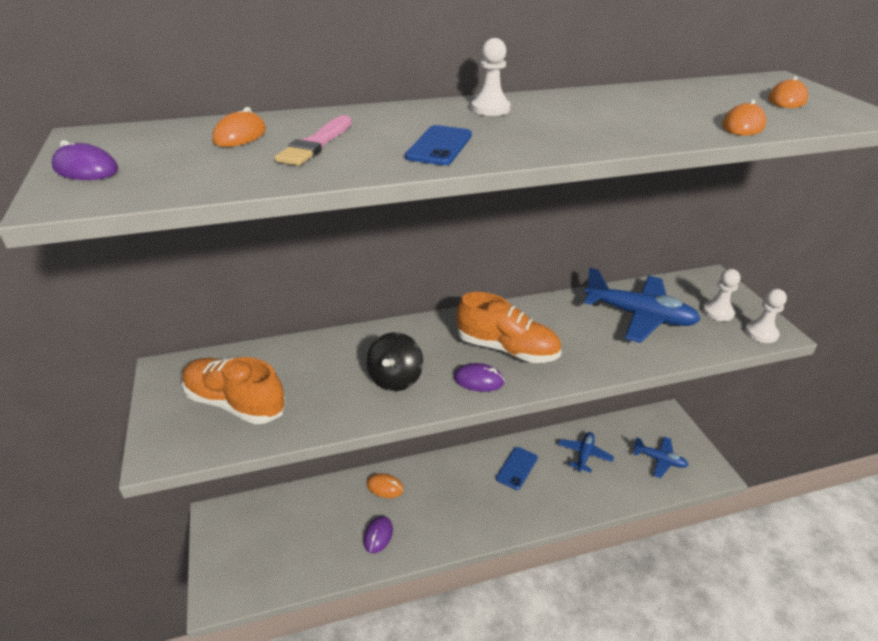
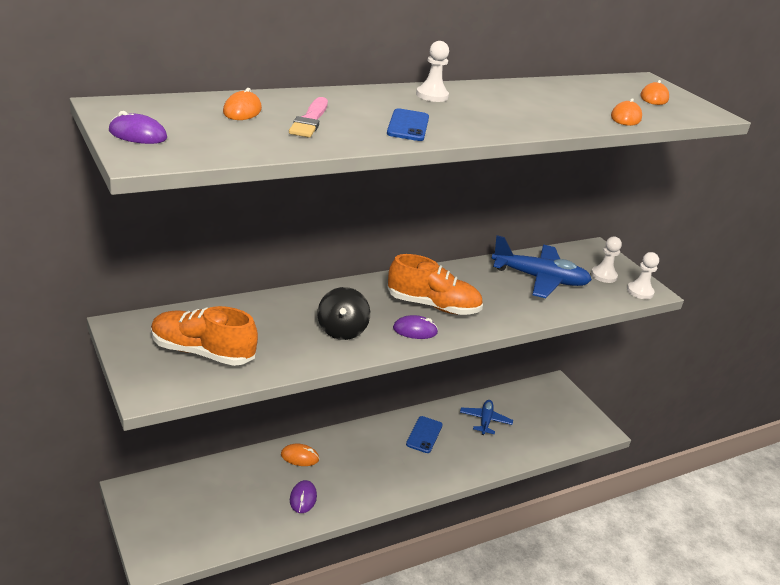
camera: 15 degrees left, 5 degrees down
blue plane [633,437,688,478] -> none

